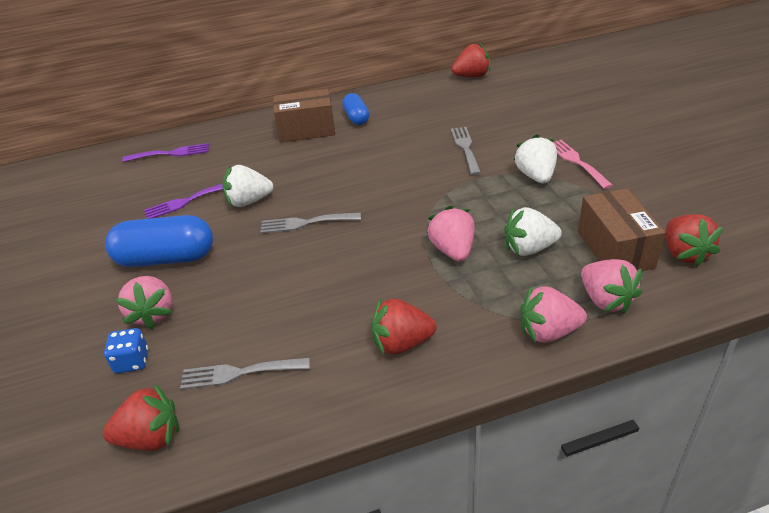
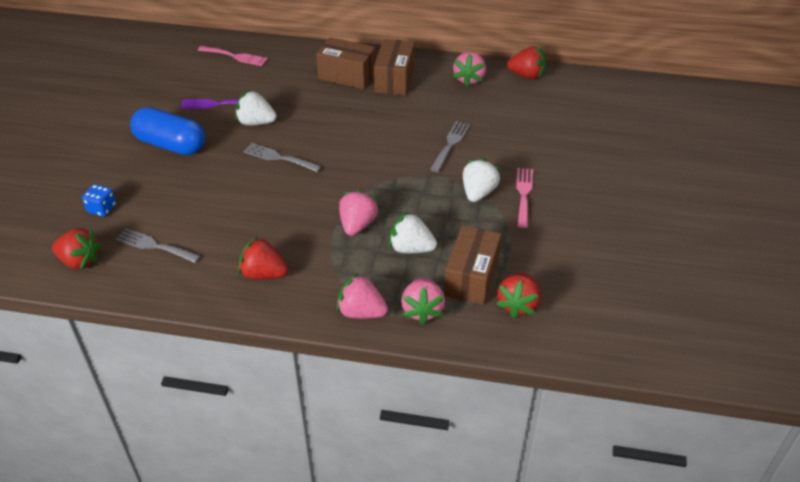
camera: 25 degrees right, 5 degrees up
pink strawberry [115,276,173,329] -> pink strawberry moved to [453,52,486,87]
purple fork [122,143,209,162] -> pink fork [198,46,268,66]
blue capsule [342,93,369,125] -> brown box [374,39,415,96]

